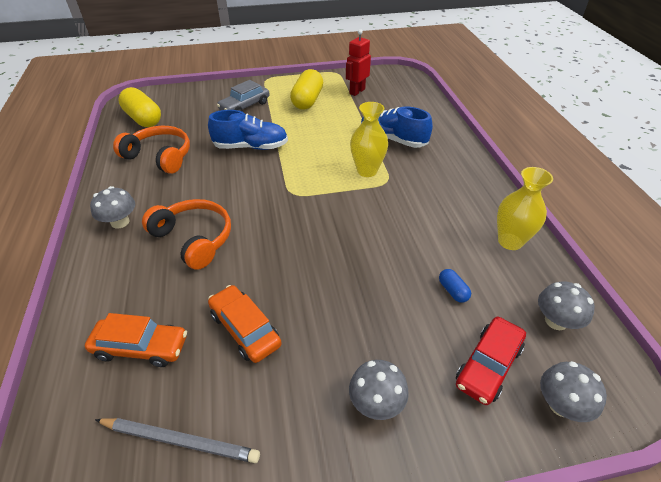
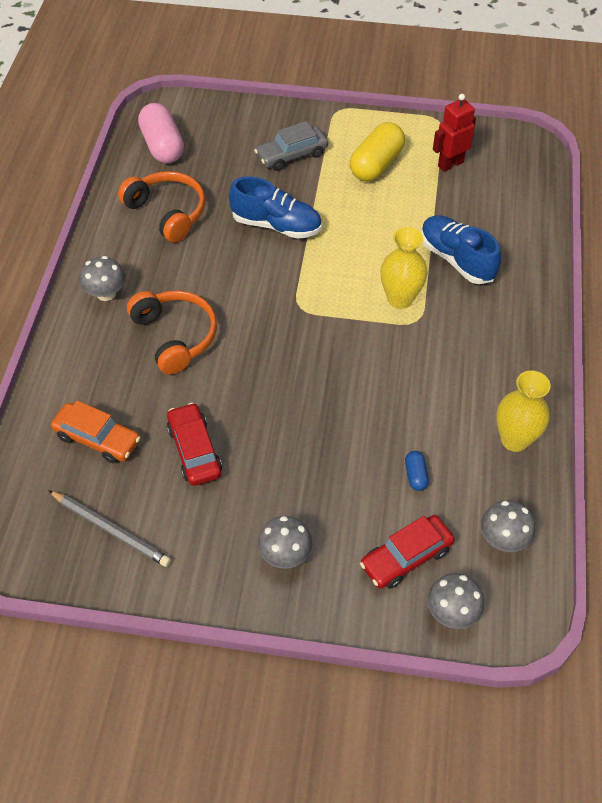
camera: 20 degrees right, 10 degrees up
yellow capsule [118,87,161,127] -> pink capsule [138,103,184,164]
orange car [208,285,282,363] -> red car [167,402,222,486]

